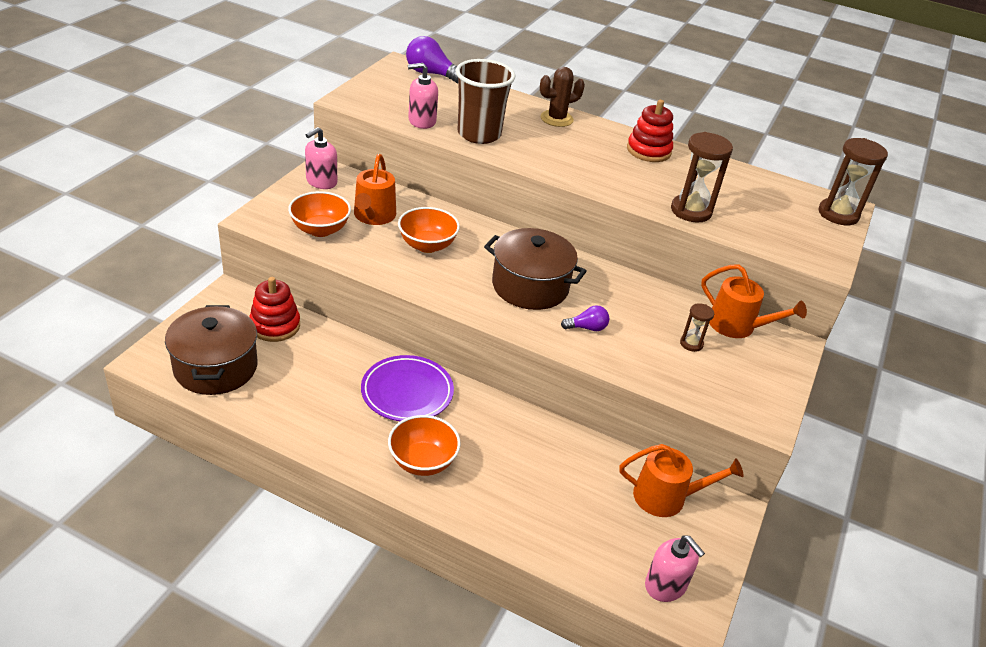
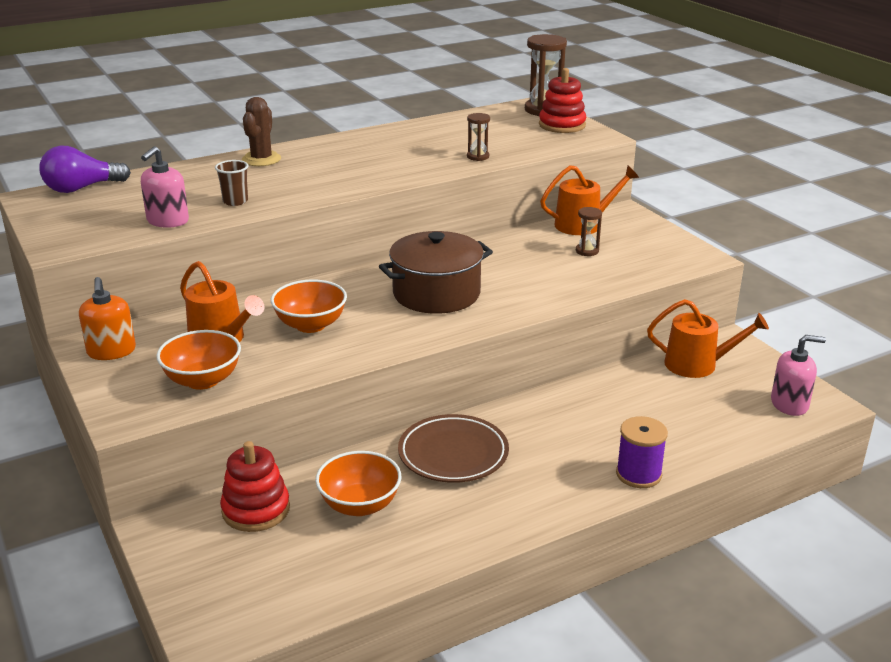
camera: 50 degrees left, 10 degrees down
brown pot [165,305,258,395] -> none
pink soap dispenser [305,127,337,189] -> orange soap dispenser [79,277,136,360]
purple plate [361,355,454,421] -> brown plate [398,414,509,483]
orange bowl [388,415,461,476] -> orange bowl moved to [315,451,401,516]
brown cup [456,59,515,144] -> brown cup [215,160,248,206], size x0.47
purple light bulb [561,305,609,331] -> none
orange watering can [620,444,744,517] -> orange watering can turned 60 degrees clockwise [647,299,769,378]
red stacking toy [627,100,673,162] -> red stacking toy moved to [539,68,586,133]
brown hourglass [671,132,733,223] -> brown hourglass [467,113,490,161], size x0.53
none -> purple spool [616,416,668,488]

